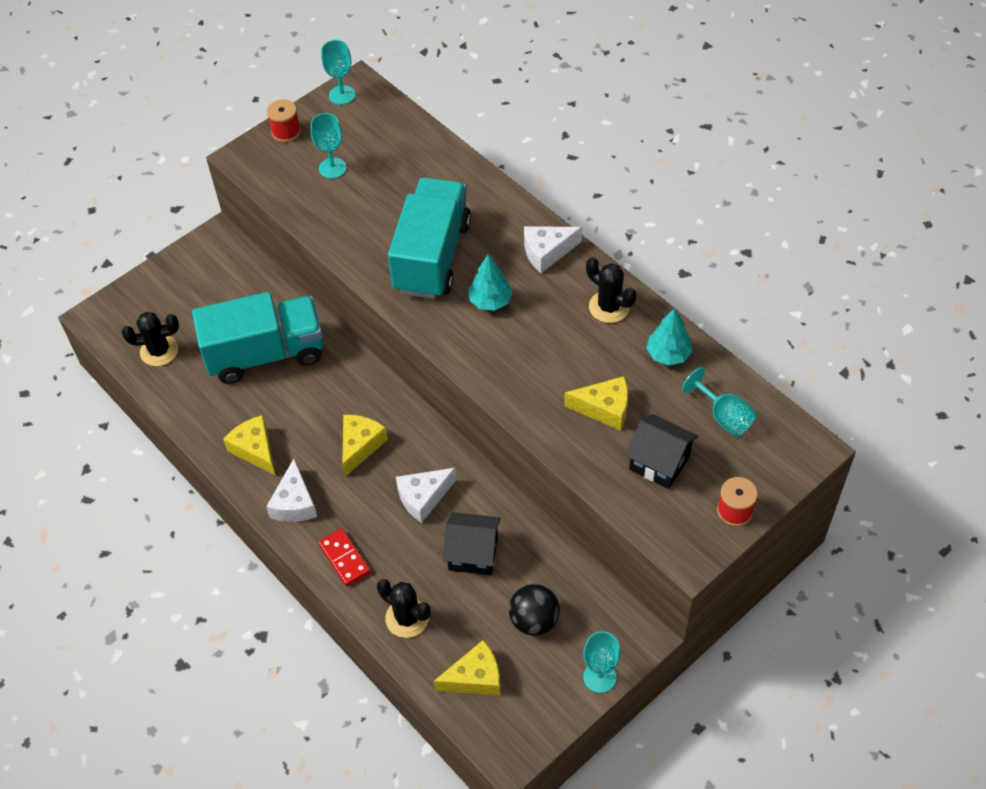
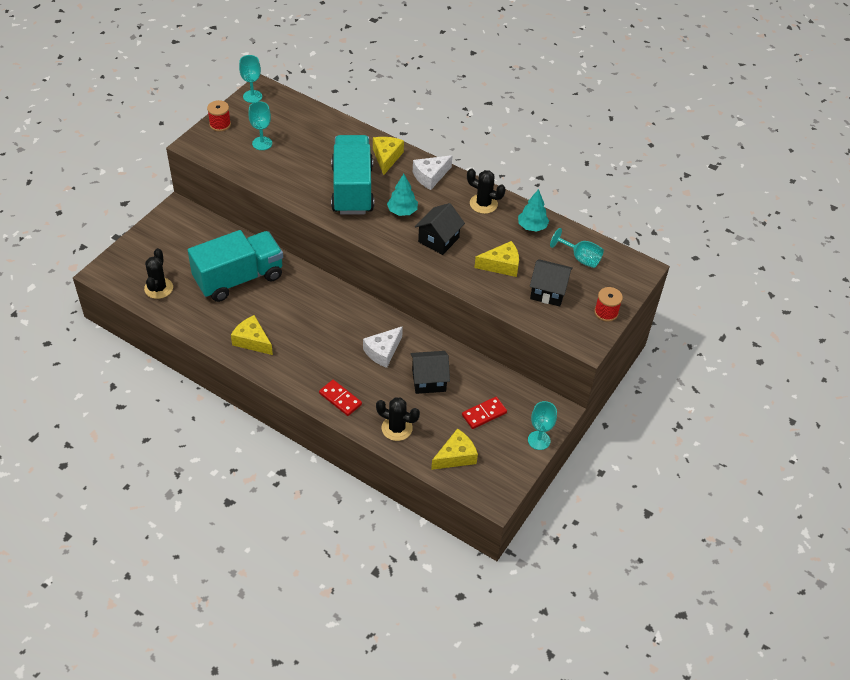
camera: 20 degrees left, 5 degrees down
black cactus [122,312,179,366] -> black cactus turned 60 degrees counterclockwise [144,248,173,299]
white cheese [266,459,317,522] -> none
yellow cheese [342,415,388,477] -> yellow cheese moved to [373,137,404,175]
black ball [509,584,560,636] -> red domino [462,397,507,429]
none -> black house [415,203,465,255]

